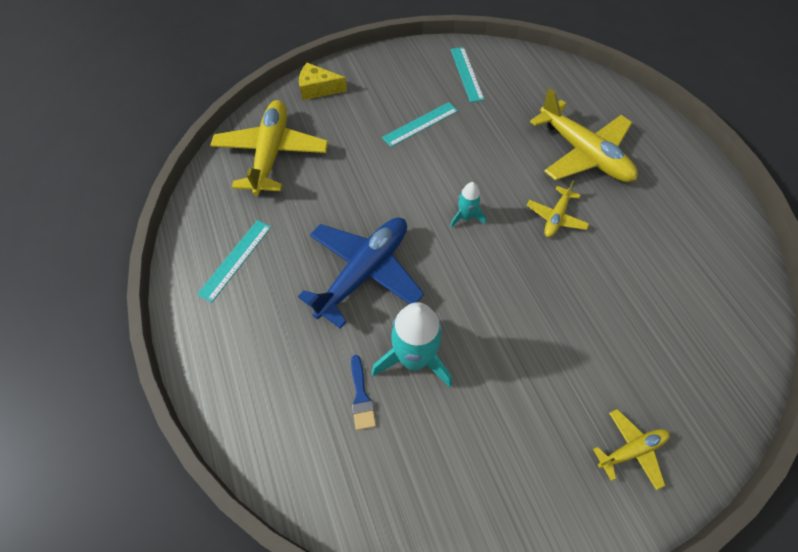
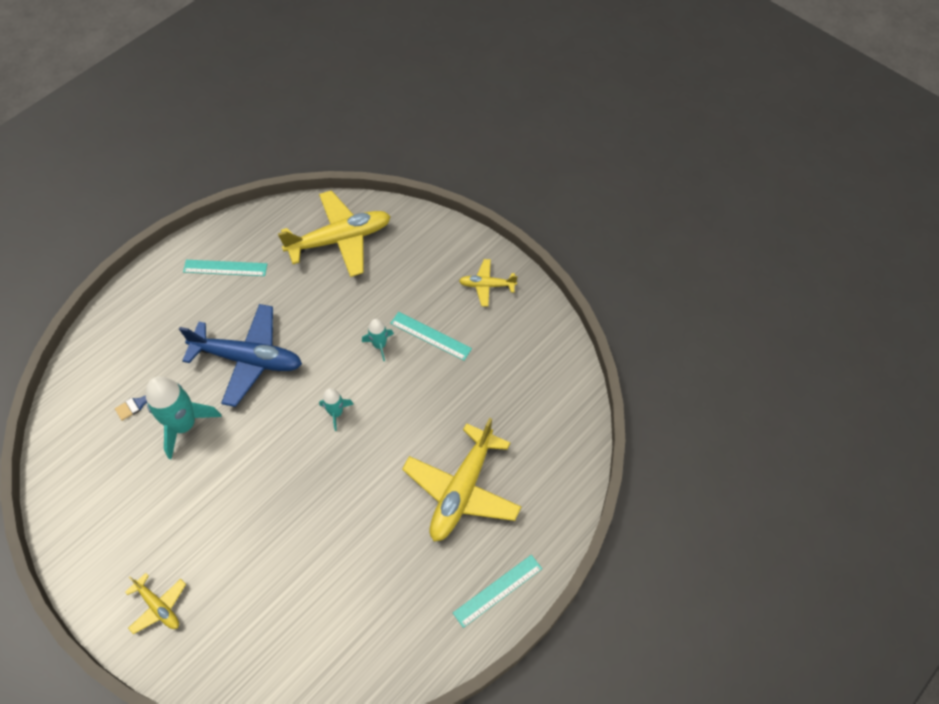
camera: 65 degrees right, 0 degrees up
yellow cheese [299,63,347,100] -> none
turquoise ruler [451,47,484,102] -> turquoise ruler moved to [453,555,542,628]
yellow plane [527,180,589,237] -> yellow plane moved to [459,259,518,307]
none -> turquoise rocket [362,319,394,362]

